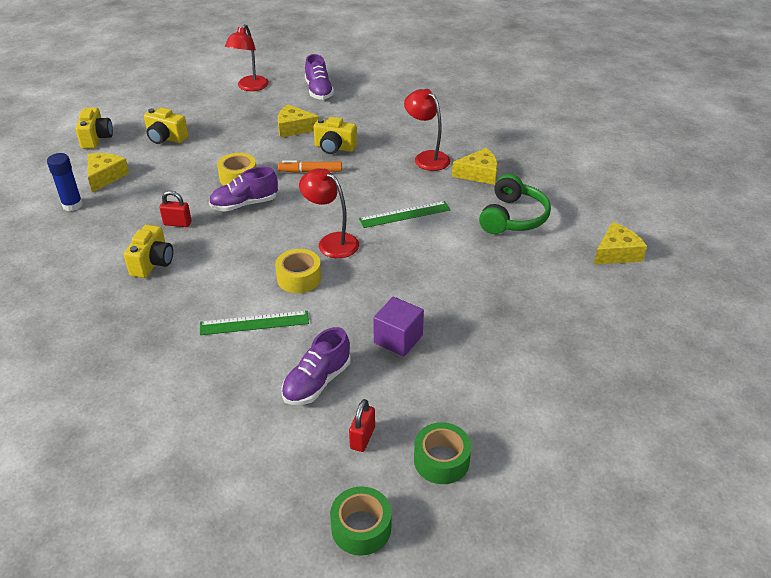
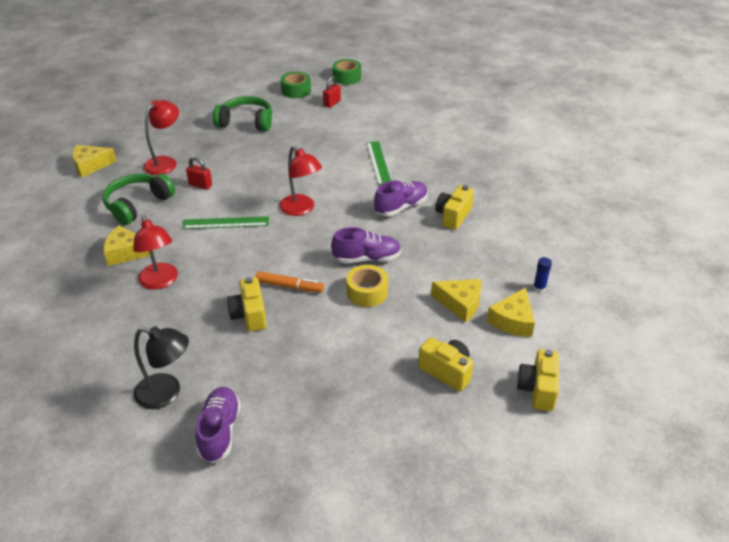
camera: 165 degrees left, 0 degrees up
blue glue stick [47,153,83,211] -> blue glue stick [533,257,552,292], size x0.62
red padlock [160,191,191,227] -> red padlock moved to [186,156,212,190]
green ruler [200,311,309,335] -> green ruler turned 75 degrees clockwise [366,141,391,186]
red lamp [225,24,269,91] -> red lamp moved to [143,100,179,175]
yellow tape [275,249,321,293] -> none
yellow cheese [278,104,319,138] -> yellow cheese moved to [431,279,482,323]
purple shoe [282,327,351,405] -> purple shoe moved to [374,180,428,216]
yellow camera [313,117,357,154] -> yellow camera turned 135 degrees counterclockwise [227,277,266,331]
purple cube [373,297,424,357] -> none
none -> black lamp [134,326,189,409]
none -> green headphones [213,96,272,132]

